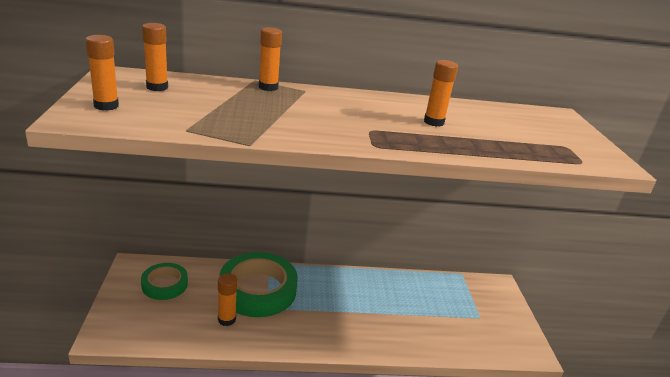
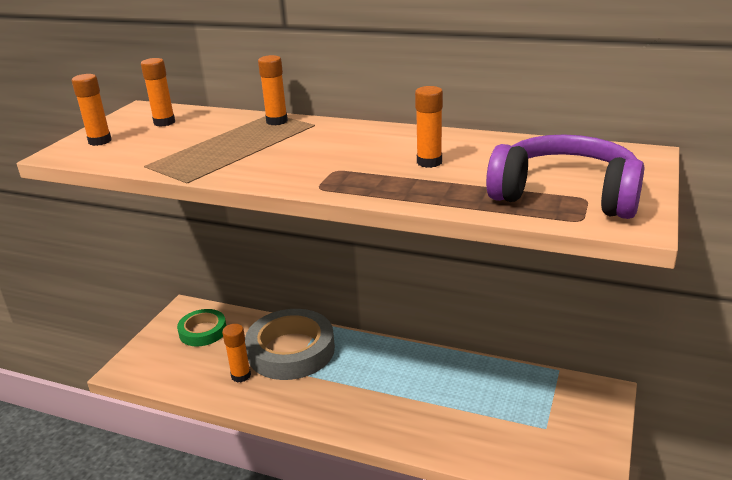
camera: 30 degrees right, 0 degrees up
green tape [219,252,298,317] -> grey tape [245,309,335,380]
none -> purple headphones [486,135,645,219]

